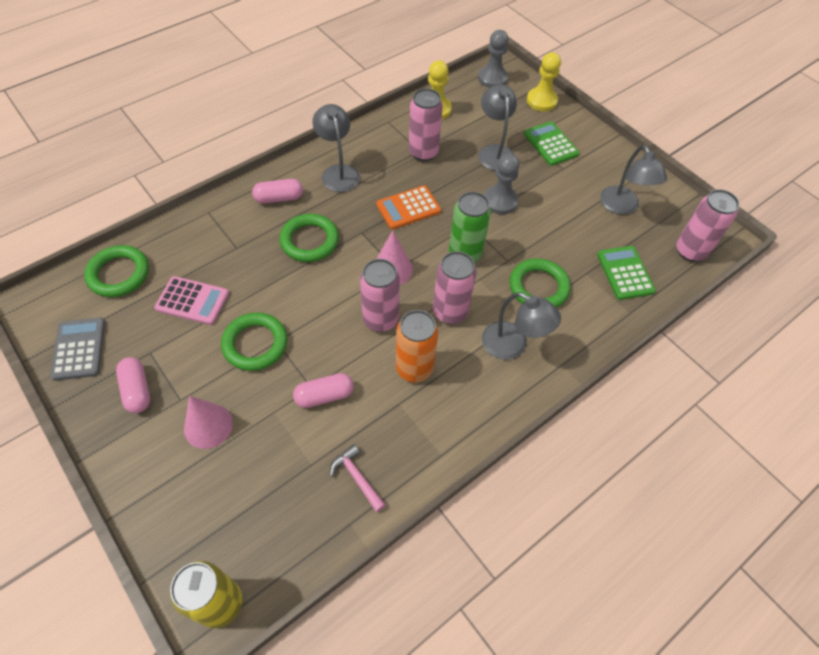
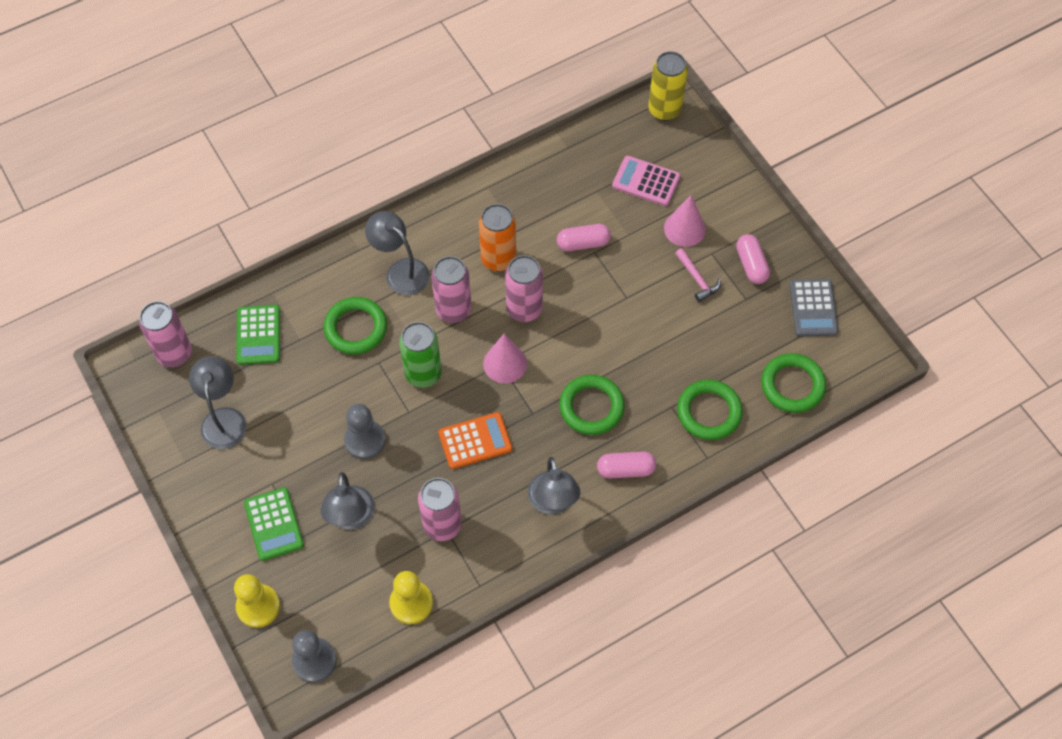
camera: 170 degrees left, 5 degrees up
pink calculator [155,276,229,325] -> pink calculator moved to [612,156,680,206]
green ring [221,312,288,371] -> green ring moved to [677,380,743,440]
pink hammer [330,444,386,512] -> pink hammer moved to [675,248,721,302]

